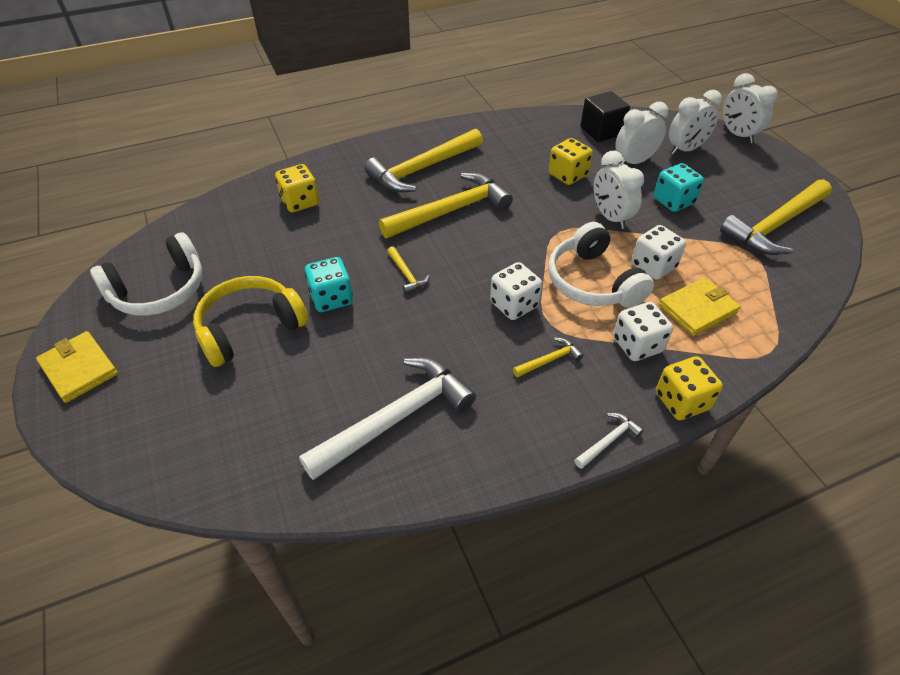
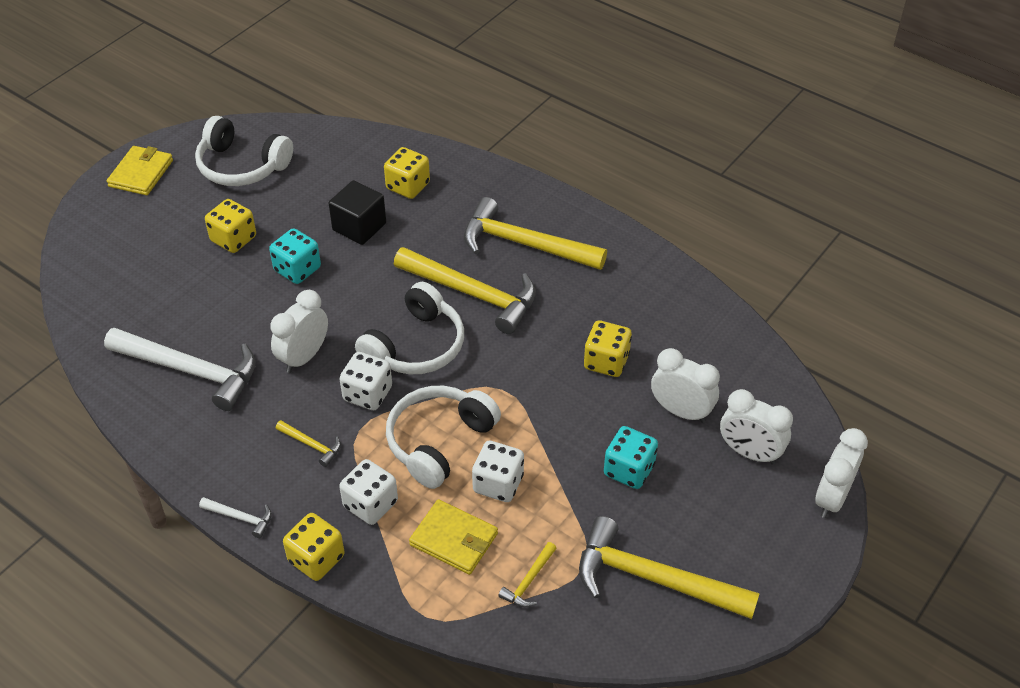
camera: 60 degrees right, 0 degrees up
yellow headphones [193,276,308,367] -> yellow dice [205,199,256,253]
yellow hammer [387,246,429,294] -> yellow hammer moved to [498,542,557,607]
black cube [580,91,630,142] -> black cube moved to [328,180,386,245]
white clock [594,151,644,229] -> white clock moved to [270,290,328,373]
none -> white headphones [355,282,464,374]

